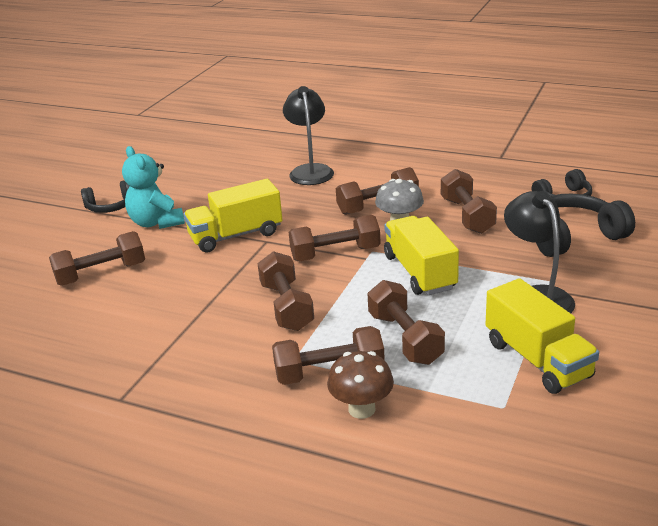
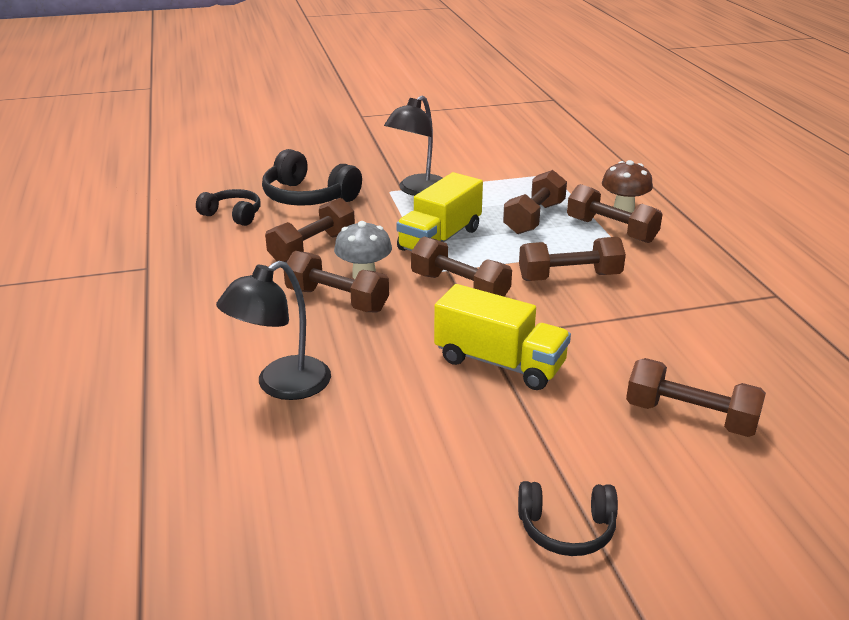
camera: 130 degrees left, 0 degrees up
black headphones [81,181,130,213] -> black headphones turned 150 degrees clockwise [518,481,618,556]
turquoise teddy bear [122,146,185,229] -> none
brown dumbbell [257,251,314,331] -> brown dumbbell turned 45 degrees clockwise [519,237,626,281]
yellow truck [485,278,599,394] -> none

